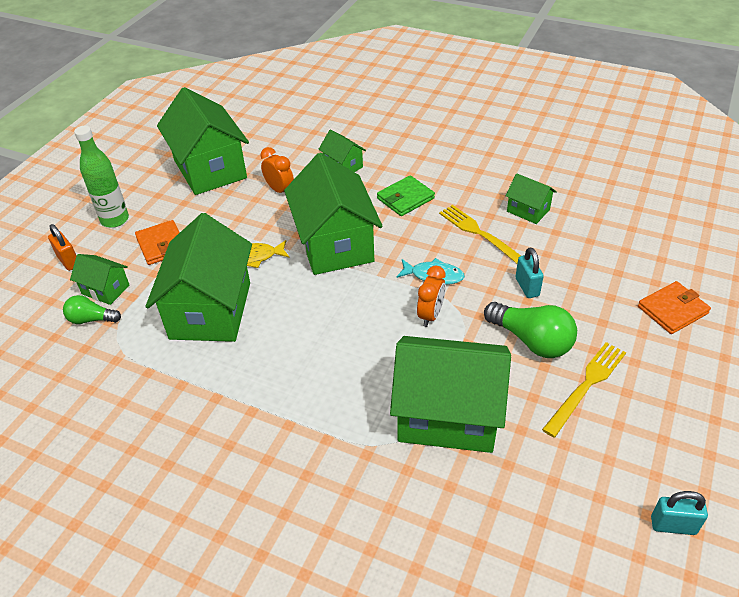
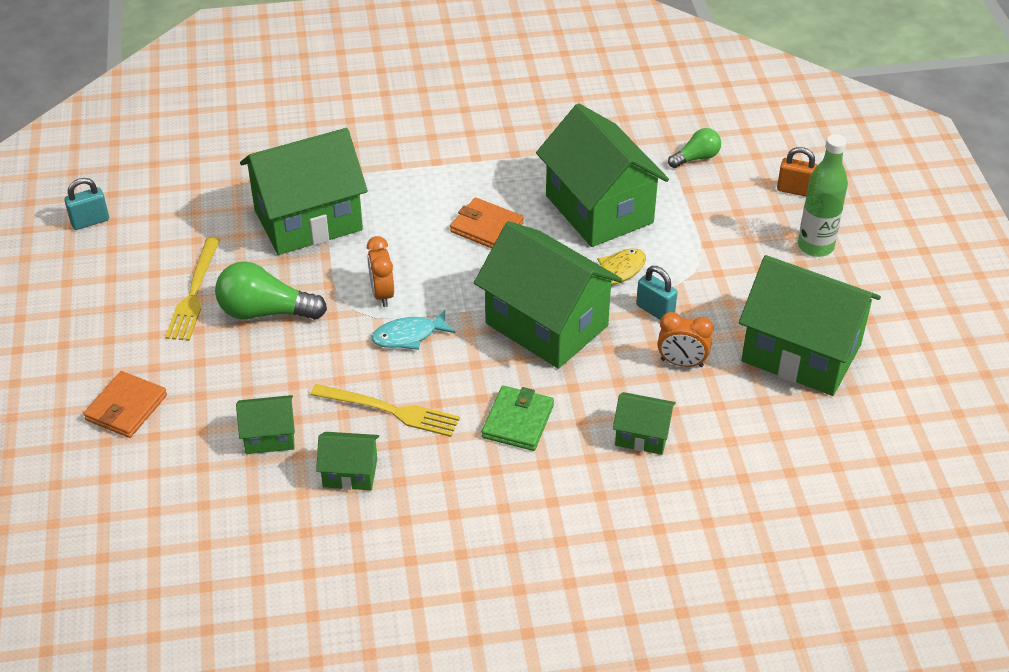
camera: 145 degrees right, 0 degrees up
green house [70,254,129,305] -> green house moved to [236,395,295,454]
orange wallet [135,220,180,265] -> orange wallet moved to [450,197,524,248]
turquoise padlock [515,247,544,298] -> turquoise padlock moved to [636,266,678,320]

